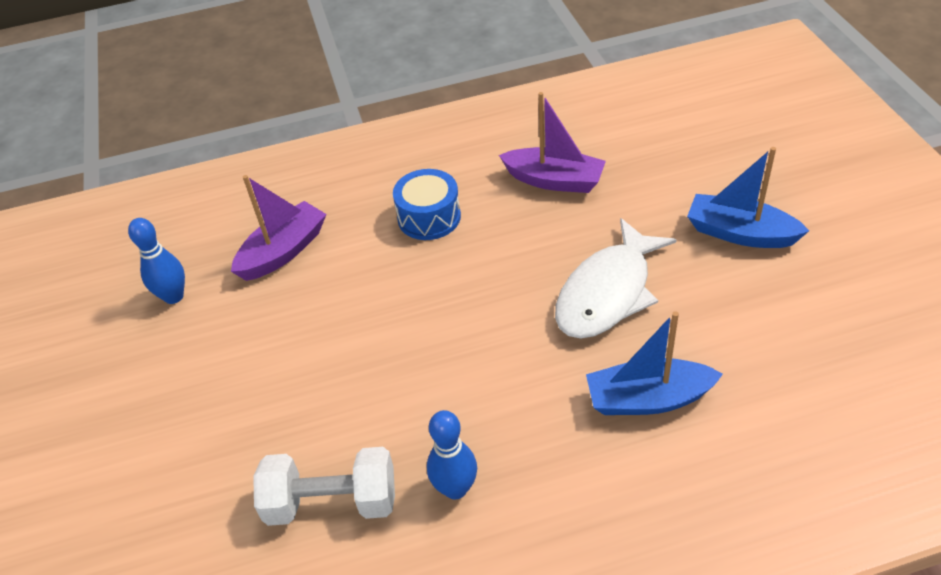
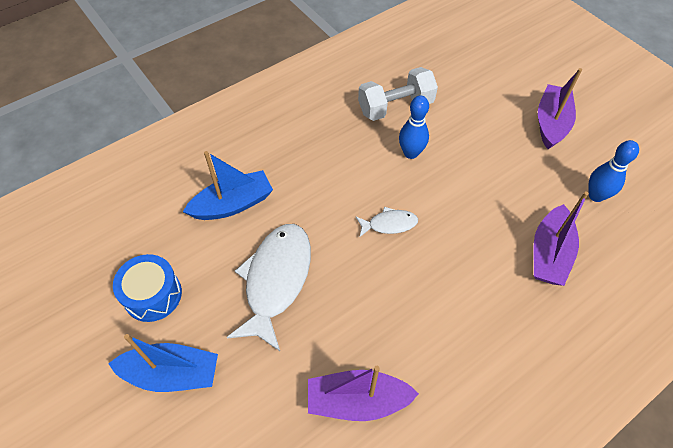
camera: 155 degrees right, 10 degrees up
blue drum [393,169,461,240] -> blue drum moved to [113,254,182,322]
blue bowling pin [427,410,477,500] -> blue bowling pin moved to [399,95,429,159]
none -> white fish [356,207,418,237]
none -> purple boat [538,68,582,149]

